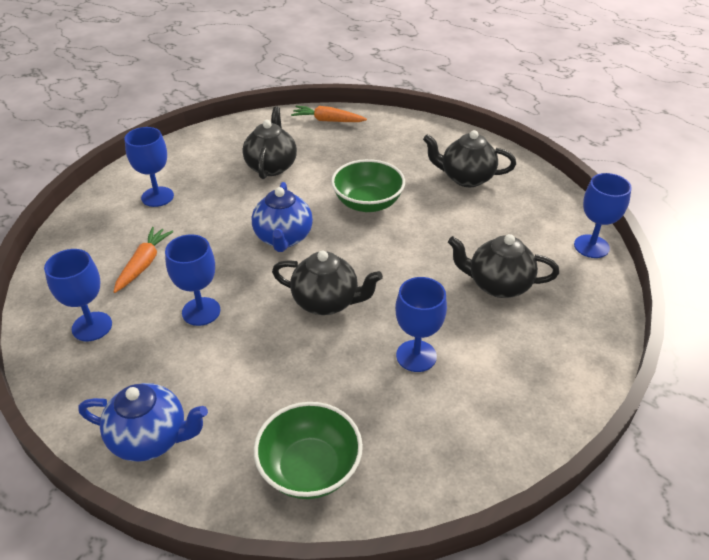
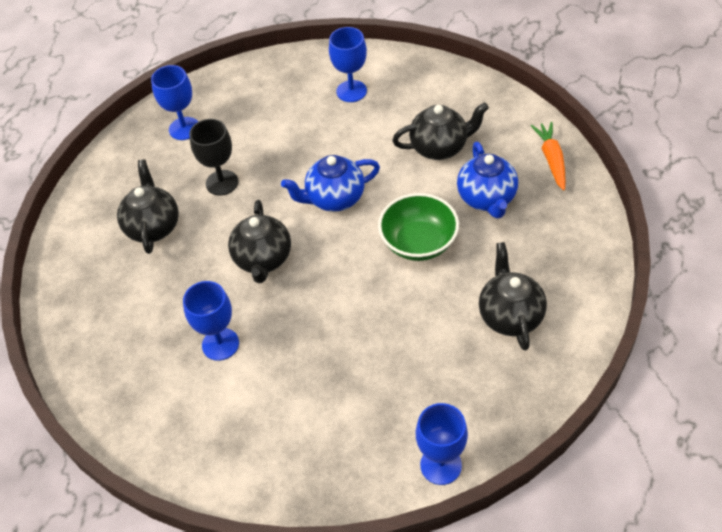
camera: 75 degrees right, 10 degrees up
blue teapot [79,383,208,462] -> blue teapot moved to [457,142,518,219]
orange carrot [114,227,173,293] -> none
blue goblet [165,234,220,326] -> black goblet [189,119,238,196]
green bowl [254,402,363,499] -> none
black teapot [448,234,559,298] -> black teapot moved to [117,159,179,254]

